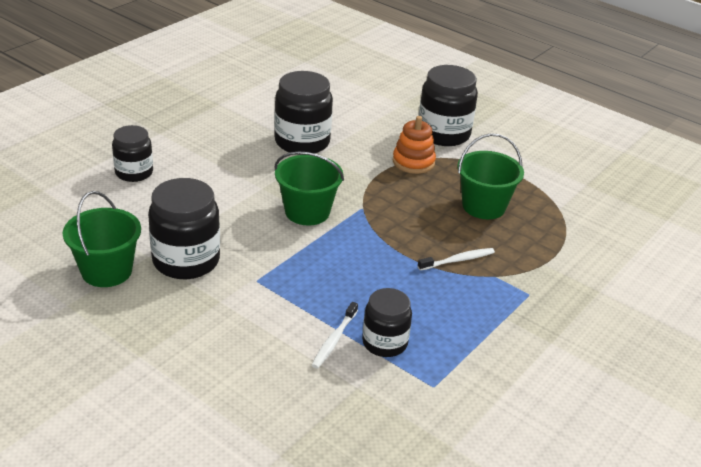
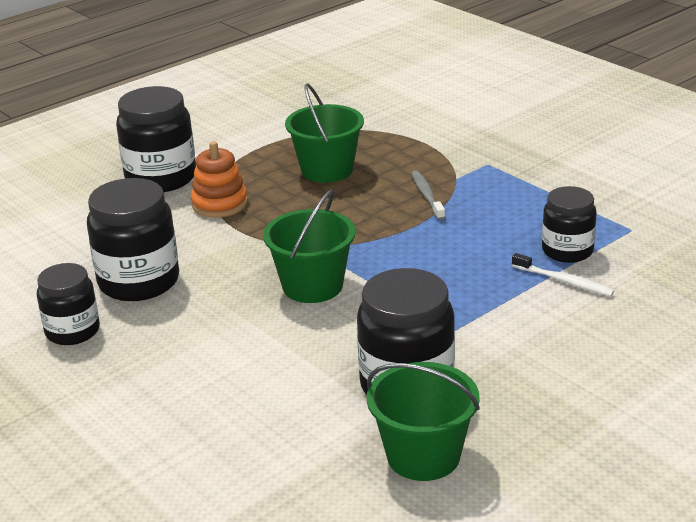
camera: 75 degrees left, 5 degrees down
black jar [112,125,153,182] -> black jar moved to [37,263,100,345]
white toothbrush [418,248,495,271] -> grey toothbrush [411,170,445,220]

